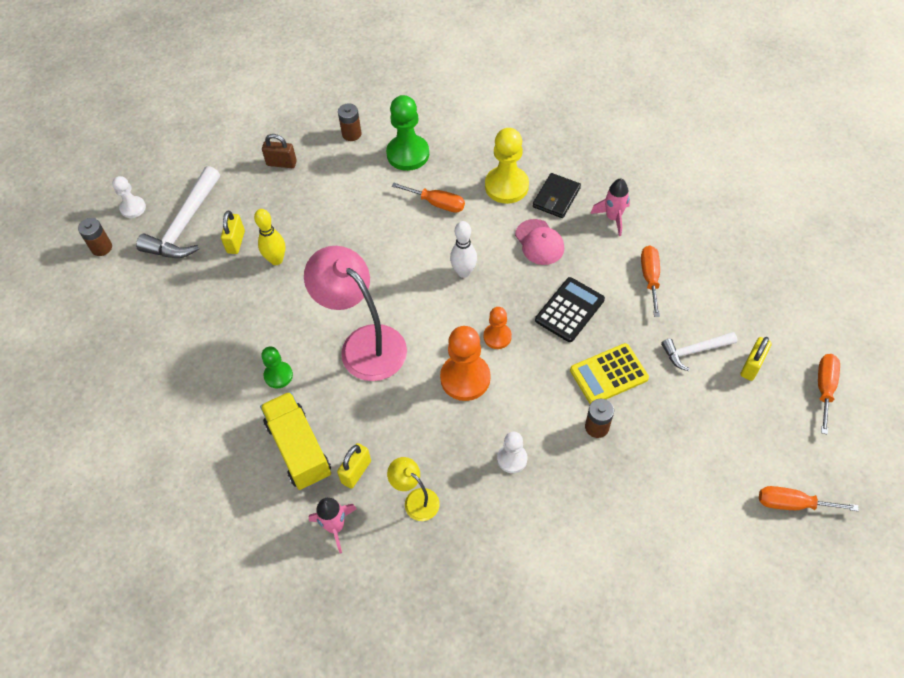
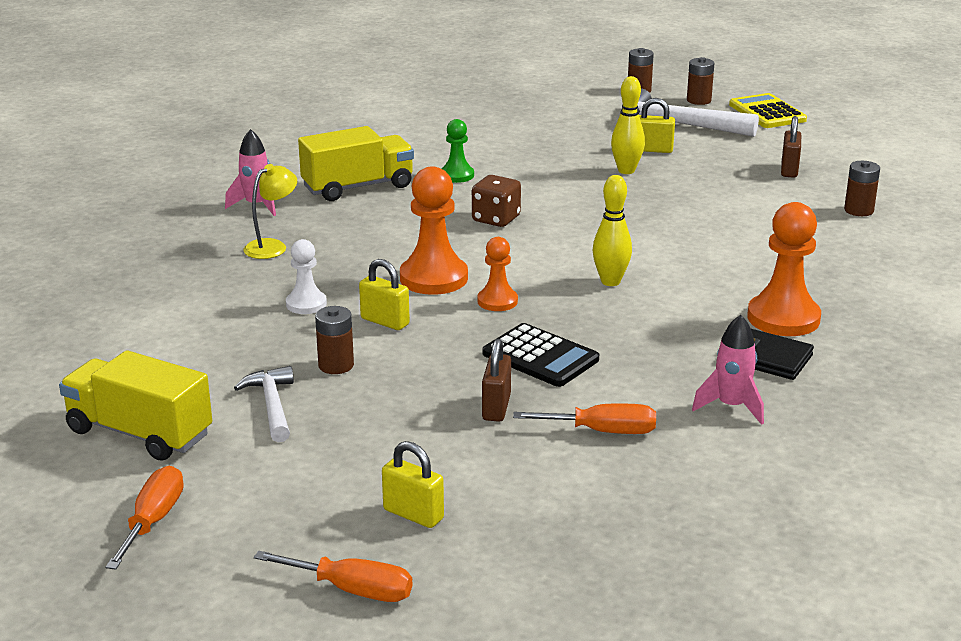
camera: 90 degrees right, 30 degrees down
white pawn [112,176,146,218] -> brown battery [687,57,714,105]
pink lamp [304,246,407,381] -> brown dice [472,175,521,227]
yellow padlock [337,443,371,489] -> yellow padlock moved to [359,259,410,330]
green pawn [386,95,429,171] -> none
orange screwdriver [392,183,465,213] -> none
white bowling pin [450,221,477,278] -> yellow bowling pin [593,175,632,286]
yellow pawn [485,128,529,204] -> orange pawn [747,202,821,336]
pink cap [515,219,564,265] -> none
yellow calculator [570,343,649,404] -> yellow calculator moved to [729,93,807,128]
white hammer [661,332,737,371] -> white hammer moved to [234,366,294,442]
none -> yellow truck [59,350,212,461]
none -> brown padlock [482,339,511,422]

